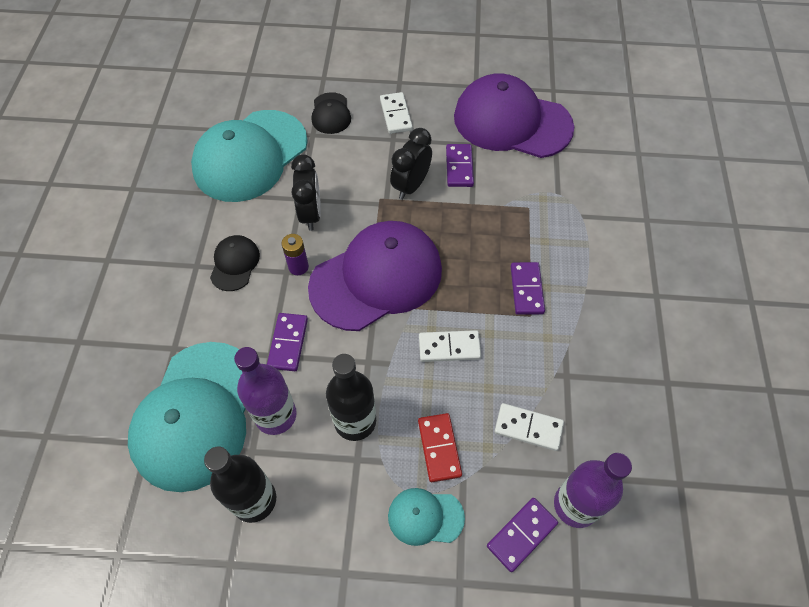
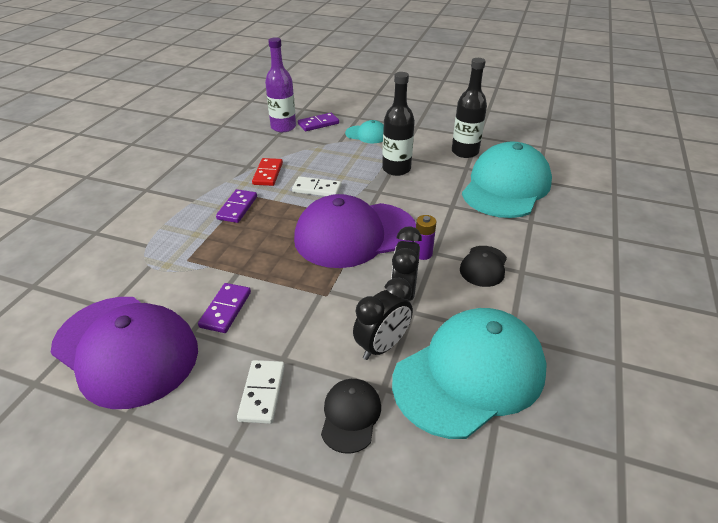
camera: 165 degrees left, 20 degrees down
purple bottle [234,347,297,435] -> none
purple domino [267,313,308,371] -> none
black clock [390,128,432,200] -> black clock moved to [353,278,413,360]
red domino [418,413,462,482] -> red domino moved to [252,158,283,186]
white domino [494,403,564,451] -> none

